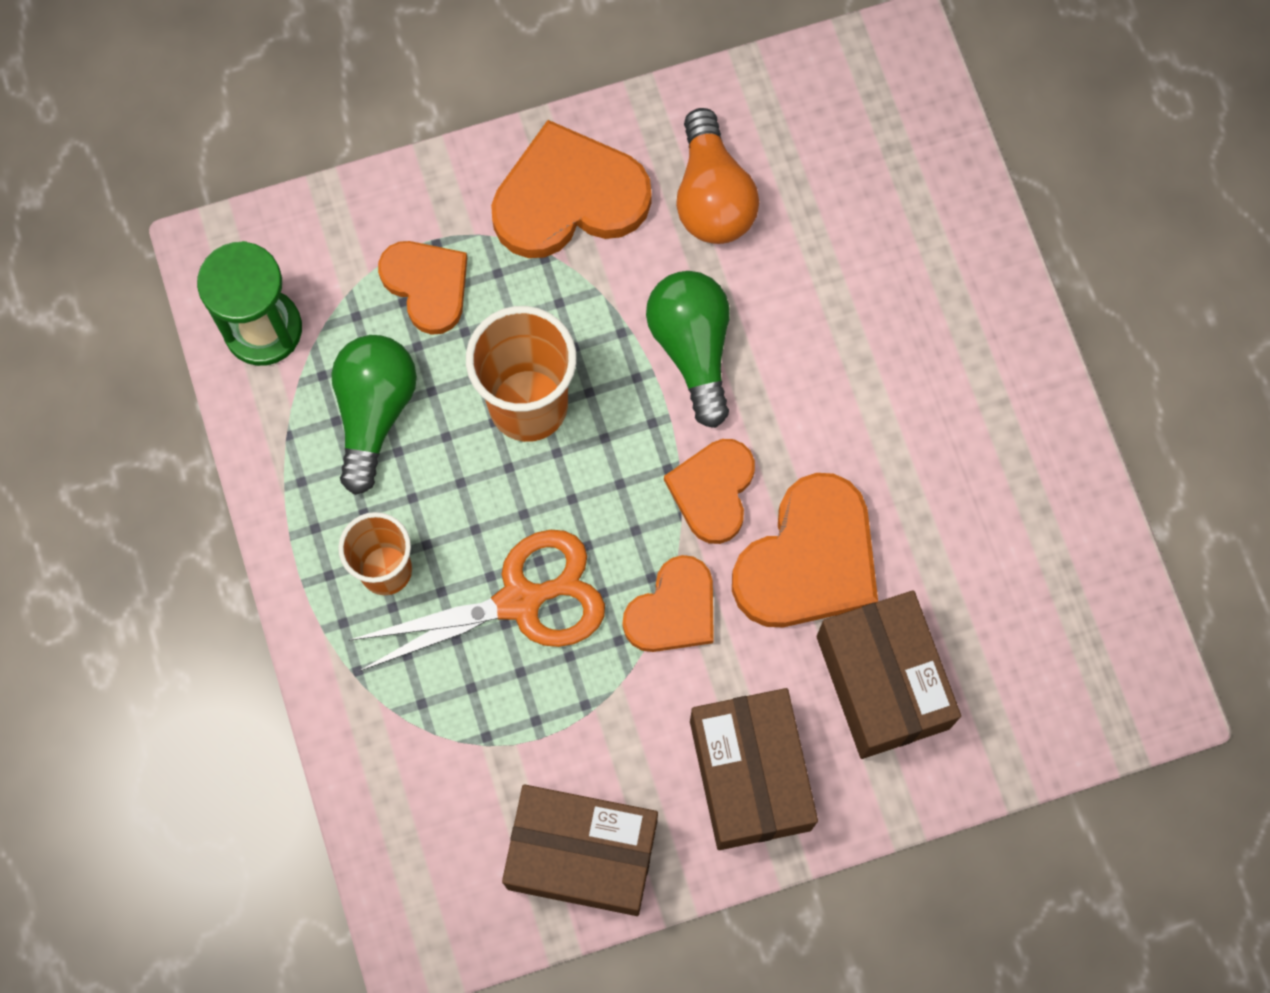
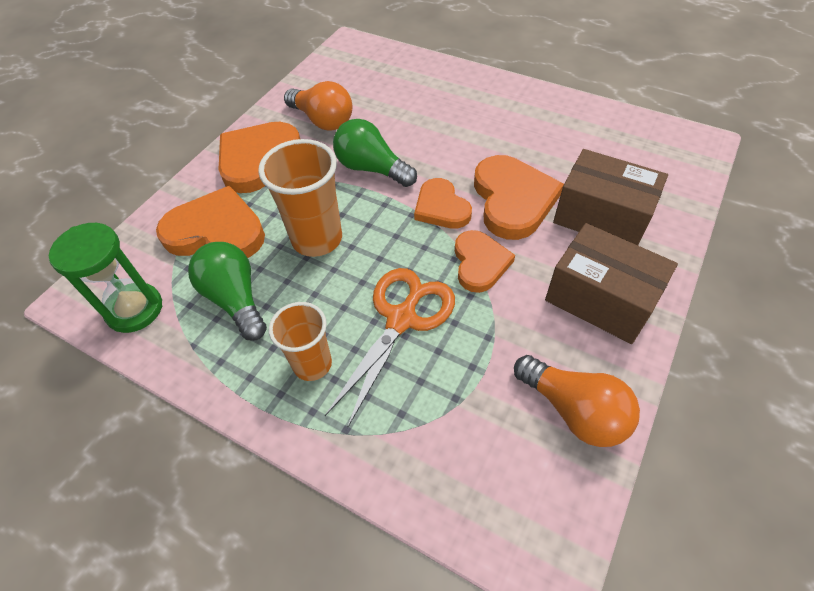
camera: 40 degrees left, 20 degrees down
orange heart [378,241,467,335] -> orange heart [156,186,265,258], size x1.58
brown box [502,784,658,916] -> orange light bulb [514,355,640,447]

